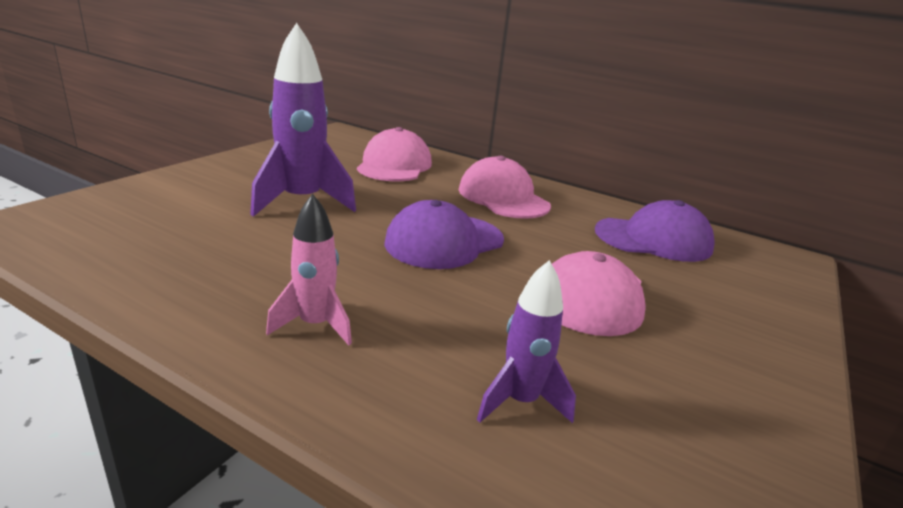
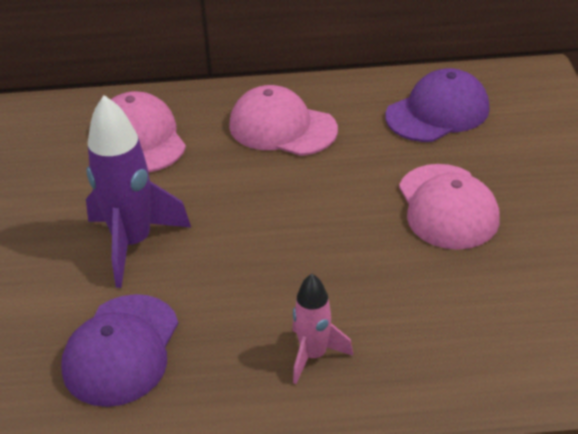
camera: 30 degrees left, 15 degrees up
purple cap [384,200,504,269] -> purple cap moved to [61,294,178,407]
purple rocket [477,260,576,423] -> none

